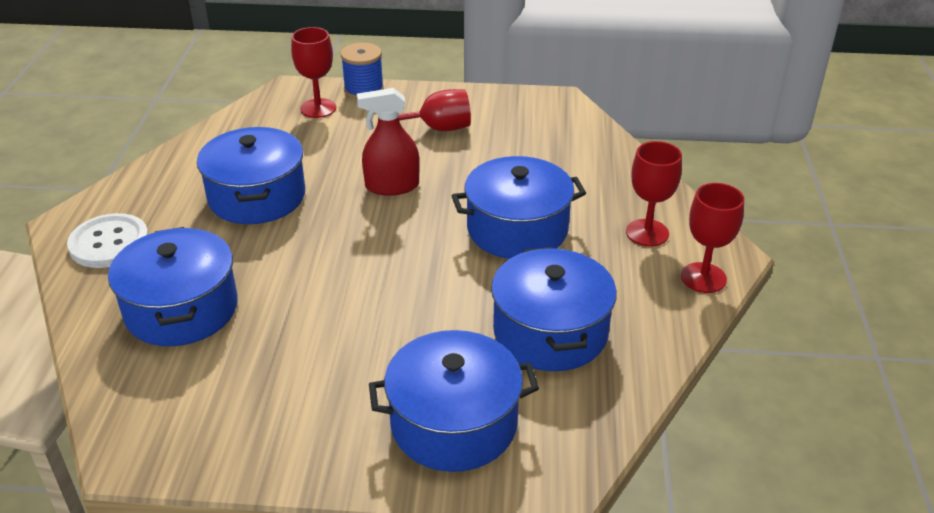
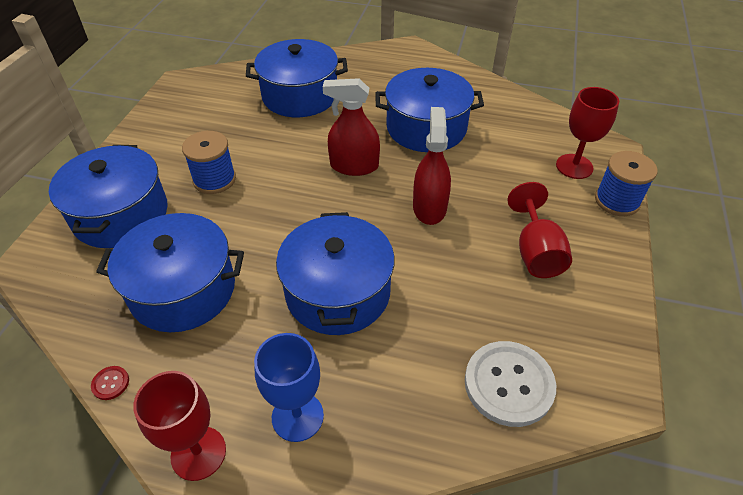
camera: 100 degrees right, 10 degrees up
white button [67,213,148,268] -> white button moved to [465,341,556,427]
red goblet [626,141,682,246] -> blue goblet [254,333,324,442]
none -> red button [91,366,129,400]
none -> blue spool [182,131,236,194]
none -> red spray bottle [323,78,380,176]

